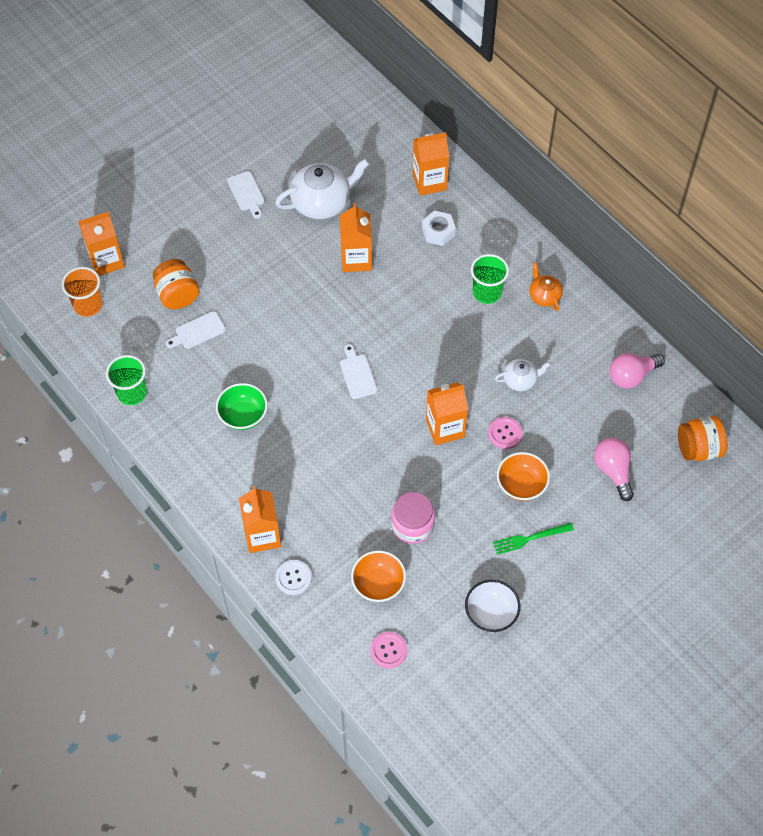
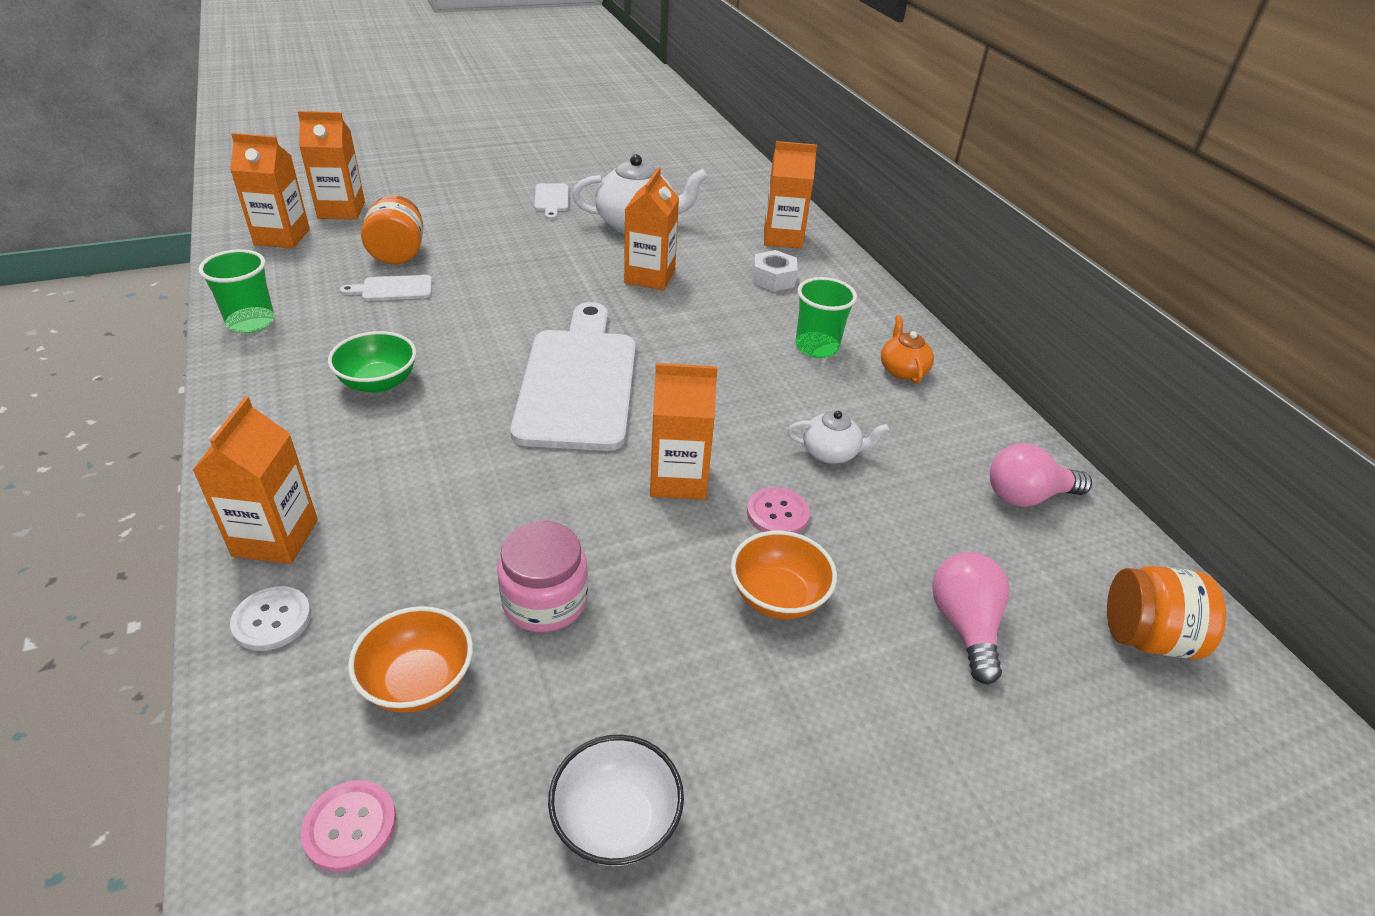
camera: 15 degrees right, 20 degrees down
orange cup [62,267,102,317] -> orange carton [230,133,310,248]
white cutting board [340,344,377,399] -> white cutting board [510,302,636,451], size x2.40
green fork [493,523,574,555] -> none

